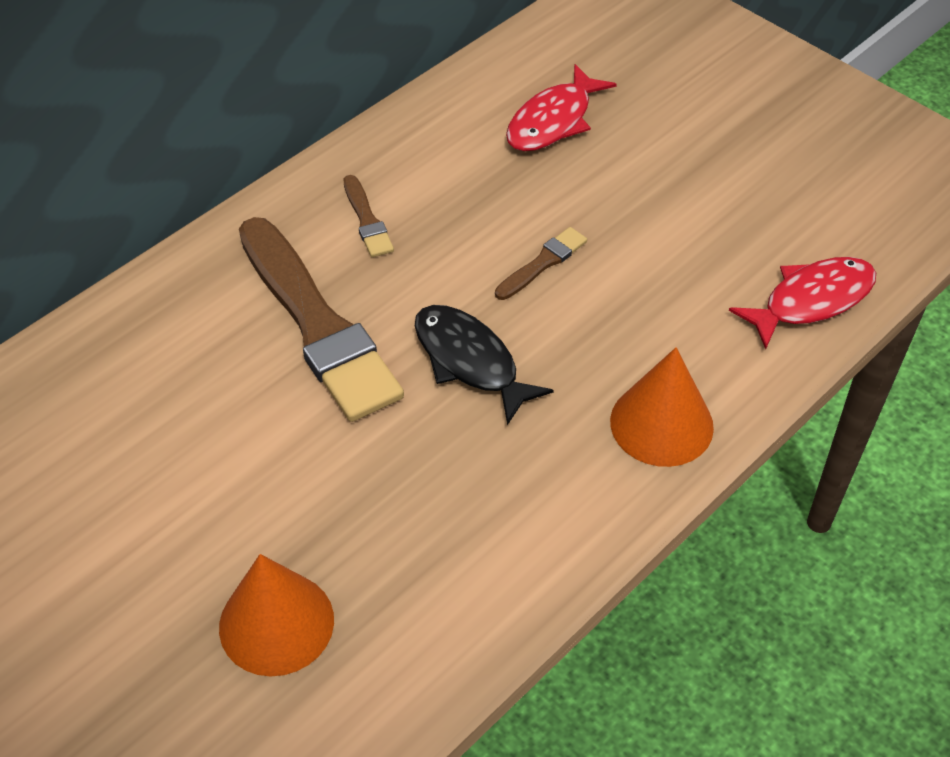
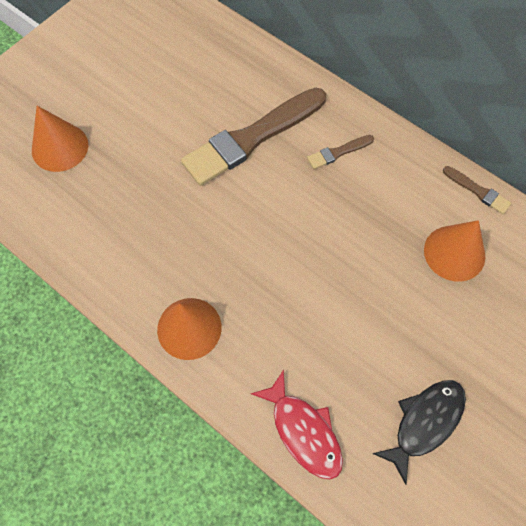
camera: 85 degrees right, 15 degrees up
black fish [415,305,554,425] -> black fish moved to [372,380,466,485]
brown brush [495,227,587,300] -> brown brush moved to [443,166,511,214]
red fish [506,64,617,151] -> orange cone [424,220,485,282]

